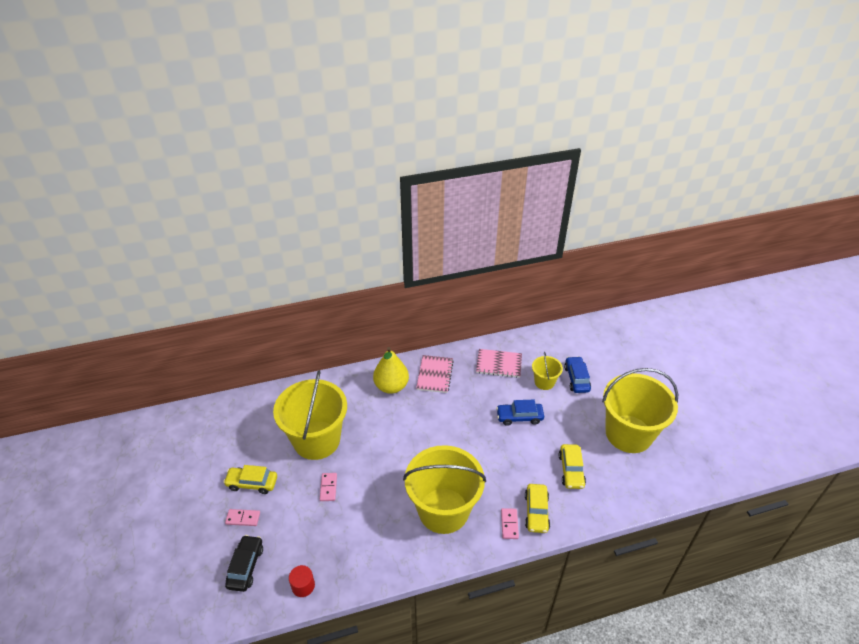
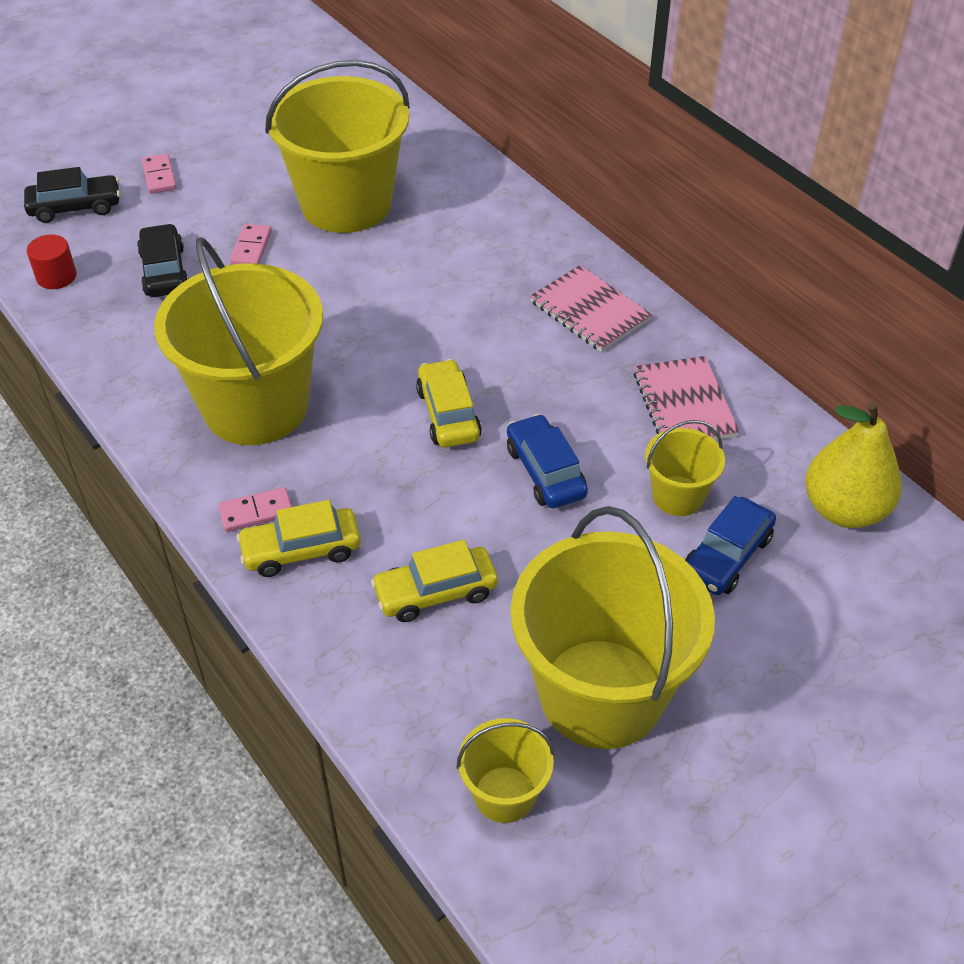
camera: 70 degrees right, 5 degrees up
yellow car [223,465,277,494] -> yellow car moved to [416,359,482,448]
pink domino [320,473,337,501] -> pink domino turned 60 degrees counterclockwise [230,224,272,265]
yellow pear [373,347,409,394] -> yellow pear moved to [805,402,902,528]
pink notebook [416,355,454,393] -> pink notebook turned 60 degrees clockwise [530,265,652,352]
blue car [564,356,591,393] -> blue car turned 150 degrees clockwise [685,496,776,595]
none -> black car [137,223,188,297]
none -> yellow bucket [457,718,555,823]

